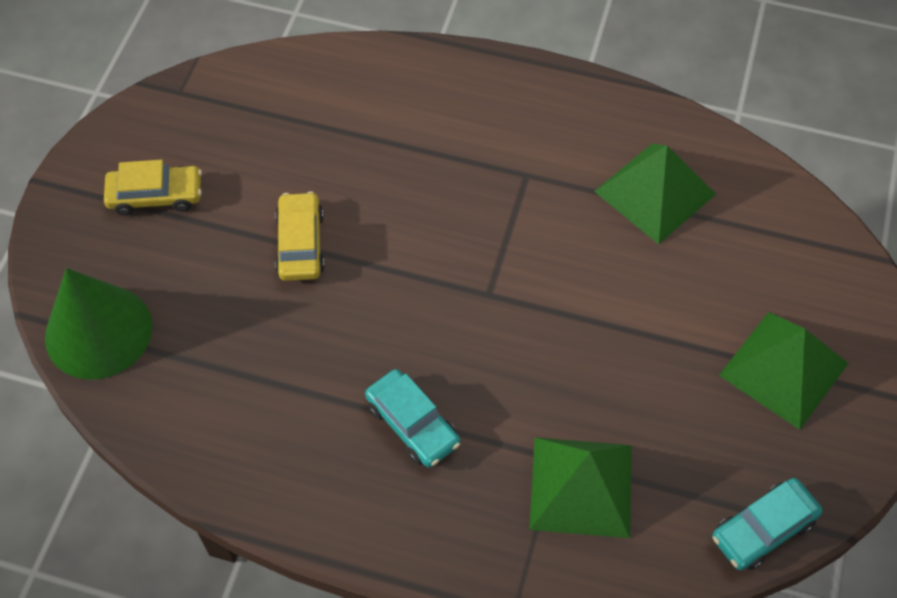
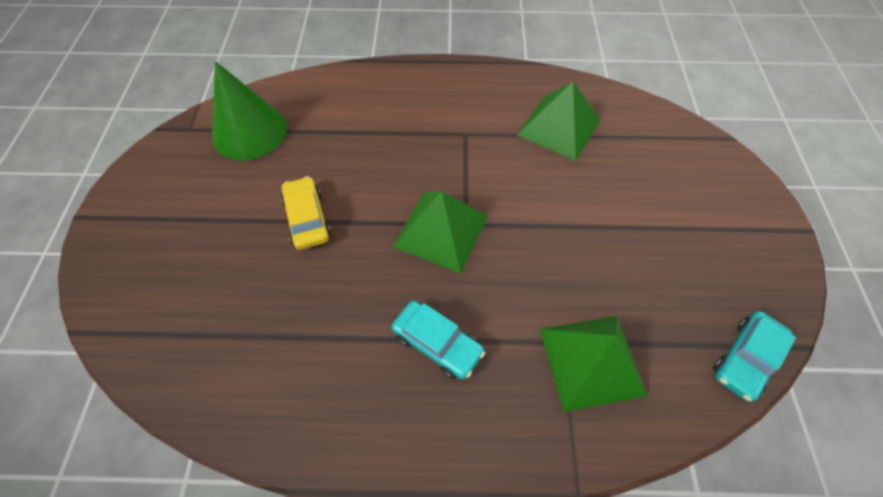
camera: 15 degrees left, 0 degrees up
green cone [45,268,153,379] -> green cone moved to [212,61,287,160]
yellow car [104,160,202,216] -> none
green pyramid [719,312,849,430] -> green pyramid moved to [393,191,488,274]

